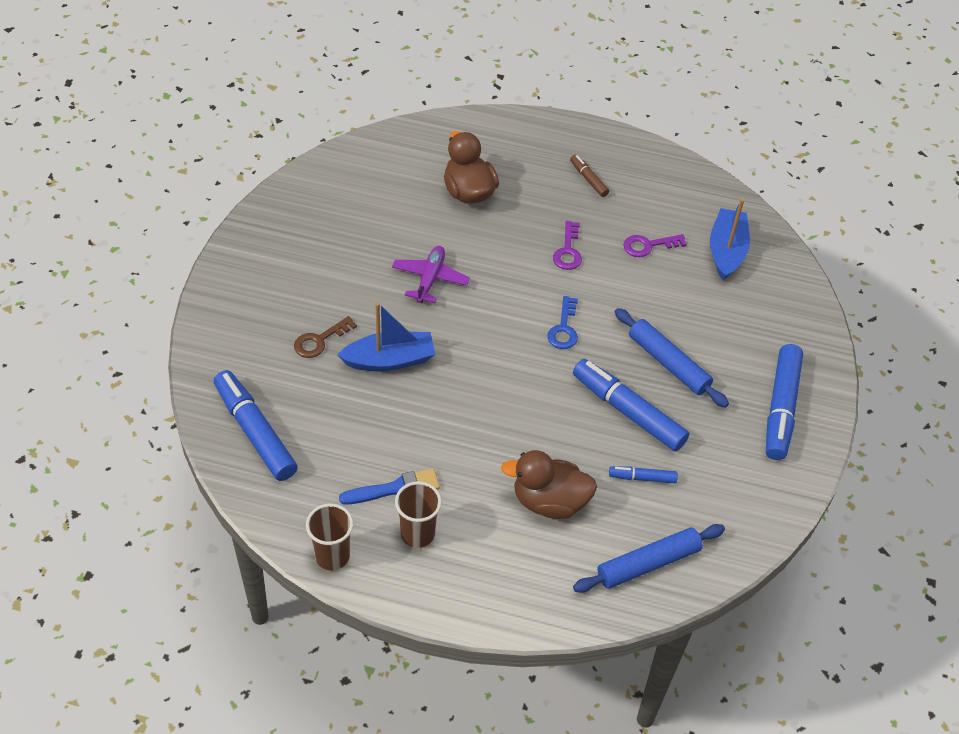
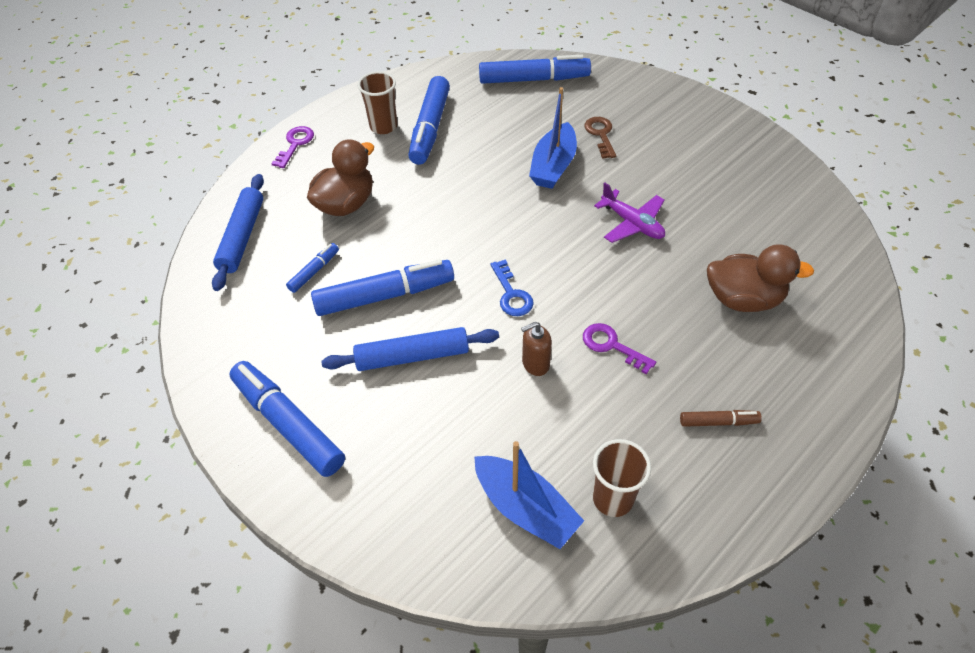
camera: 125 degrees right, 0 degrees up
brown cup [306,504,353,570] -> brown cup moved to [593,439,651,517]
blue brush [339,469,440,505] -> blue marker [408,76,450,165]
blue key [547,296,578,349] -> blue key turned 150 degrees counterclockwise [490,259,534,316]
purple key [623,234,687,257] -> purple key moved to [271,126,314,168]
none -> brown soap dispenser [521,322,552,376]

